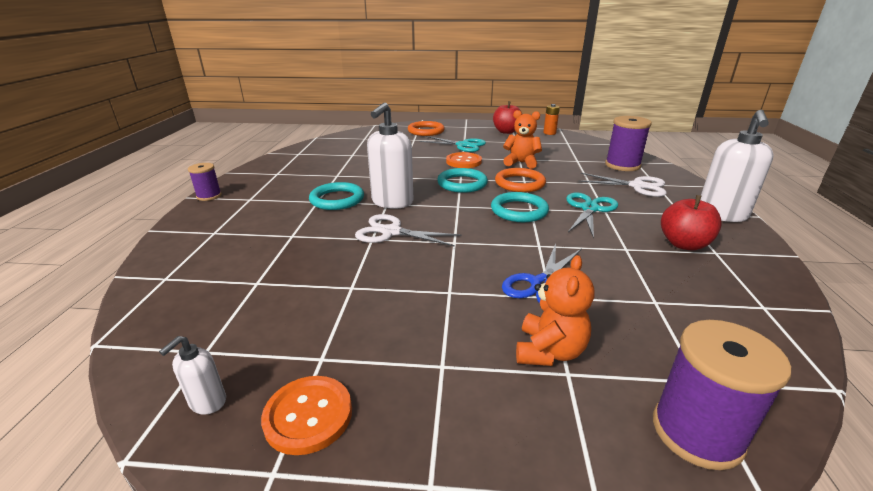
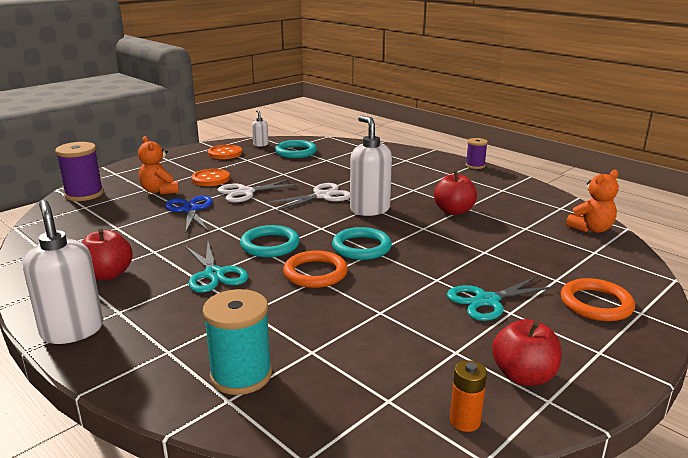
camera: 130 degrees right, 5 degrees down
turquoise ring [309,182,364,210] -> turquoise ring moved to [275,140,317,158]
orange button [446,152,482,168] -> orange button moved to [191,169,230,186]
orange teddy bear [503,110,542,169] -> orange teddy bear moved to [566,170,619,233]
white scissors [579,173,667,197] -> white scissors moved to [218,179,300,203]
purple spool [605,116,652,171] -> turquoise spool [202,289,272,395]
none -> red apple [434,171,477,215]

